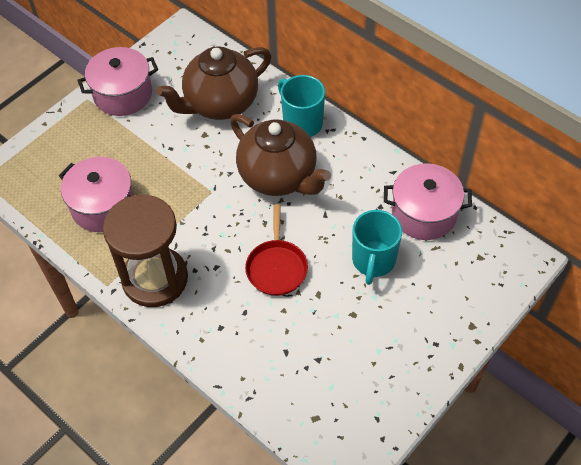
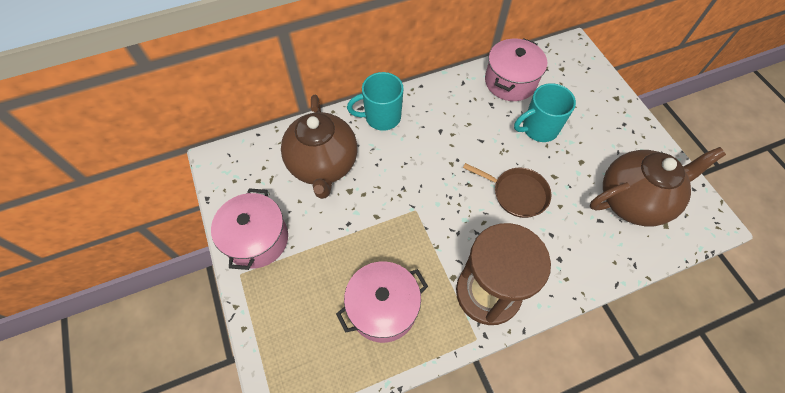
camera: 65 degrees left, 5 degrees up
brown teapot [230,114,331,196] -> brown teapot moved to [590,147,726,226]
red pan [245,204,308,296] -> brown pan [463,163,551,218]
turquoise mug [352,210,402,285] -> turquoise mug turned 120 degrees clockwise [514,83,576,142]

